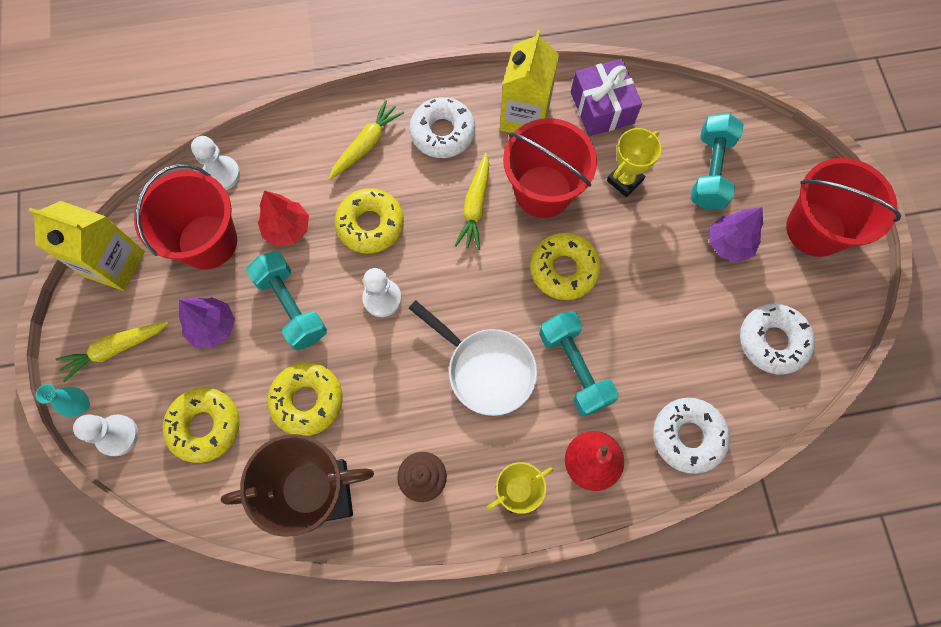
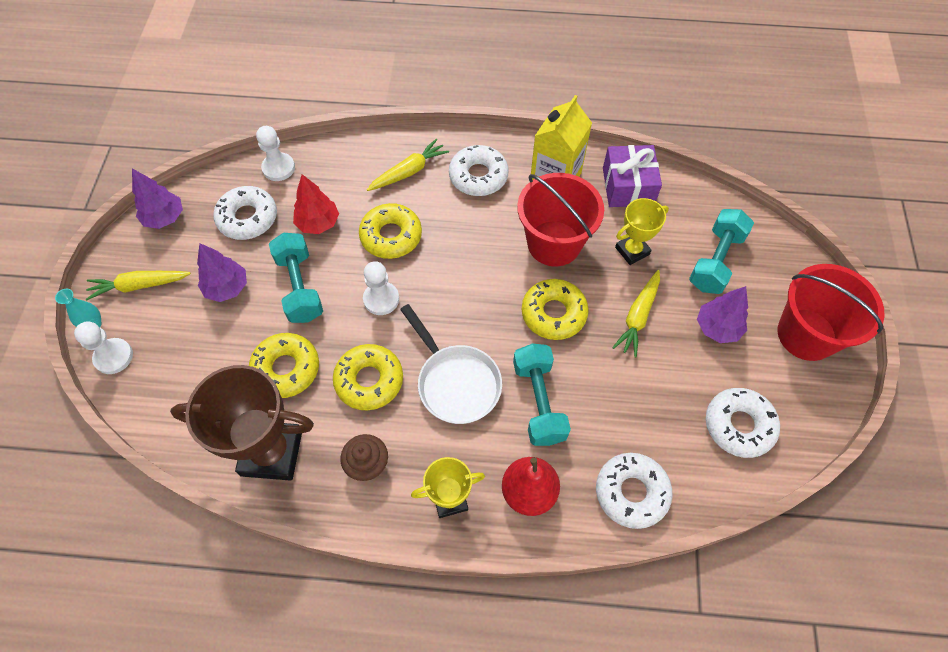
camera: 15 degrees right, 10 degrees down
yellow carton [29,201,145,291] -> purple tree [132,168,183,229]
red bucket [134,164,237,269] -> white donut [213,186,277,240]
yellow donut [163,387,240,463] -> yellow donut moved to [333,344,403,410]
yellow carrot [455,153,489,250] -> yellow carrot moved to [612,270,660,358]

